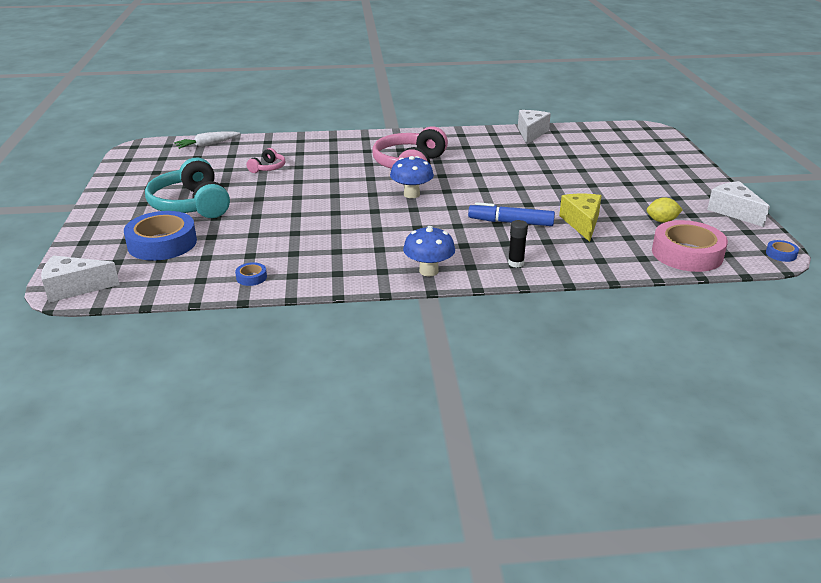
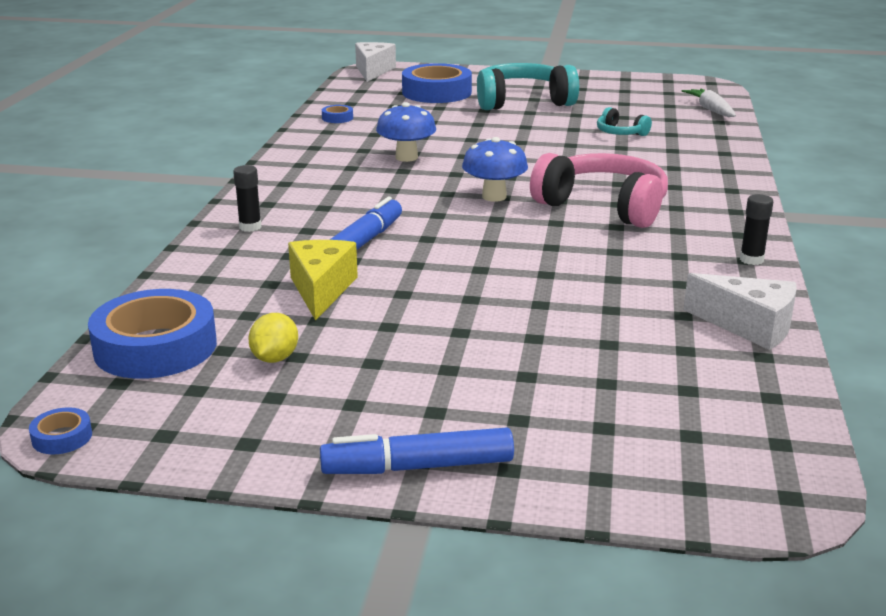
camera: 105 degrees right, 5 degrees down
pink headphones [246,148,285,173] -> turquoise headphones [597,107,652,136]
blue mushroom [403,226,455,276] -> blue mushroom moved to [376,102,436,162]
yellow cheese [559,194,602,242] -> yellow cheese turned 105 degrees counterclockwise [288,240,358,321]
pink tape [652,220,728,272] -> blue tape [88,289,217,379]
white cheese [707,181,770,227] -> none
none -> blue marker [320,428,514,474]
none -> black glue stick [740,194,773,265]

